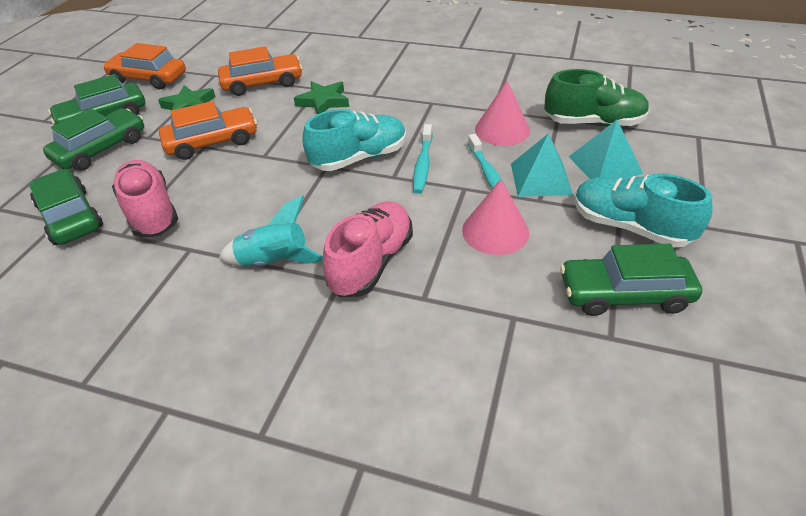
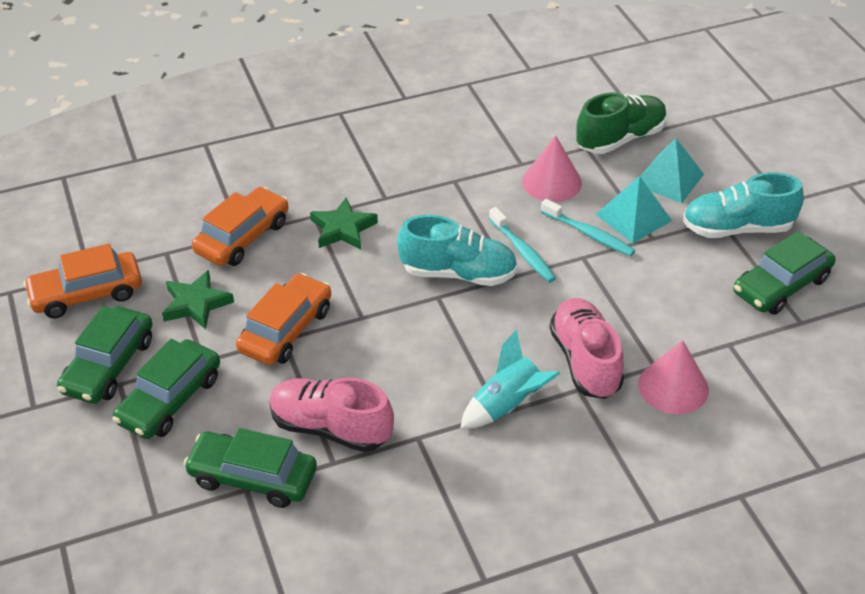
camera: 40 degrees left, 0 degrees up
green car [43,108,144,171] -> green car turned 150 degrees counterclockwise [112,339,220,439]
turquoise shoe [302,109,406,171] -> turquoise shoe turned 75 degrees clockwise [397,215,518,286]
pink cone [462,179,529,255] -> pink cone moved to [638,340,709,414]

